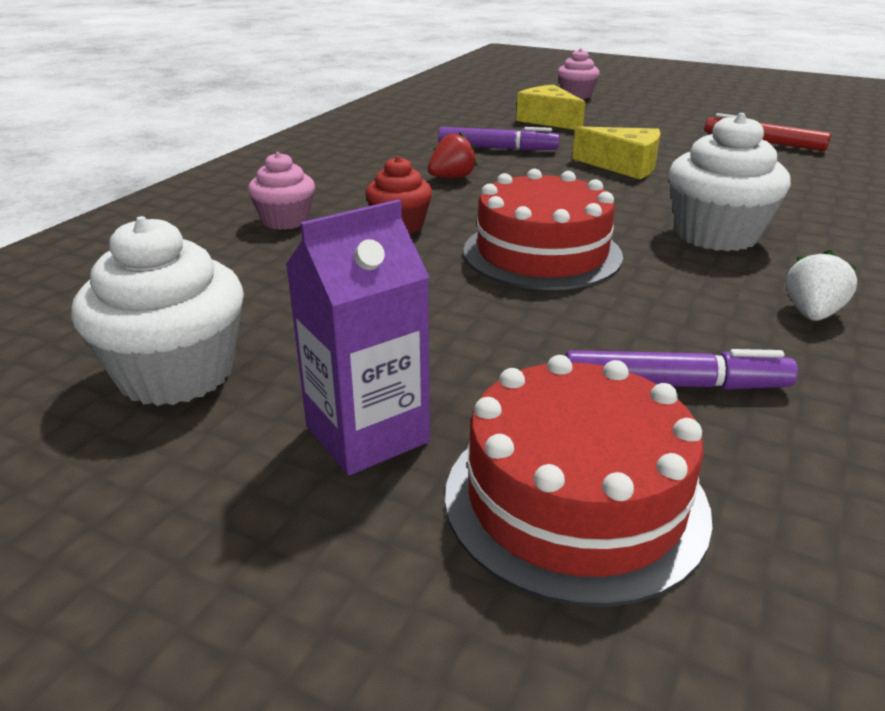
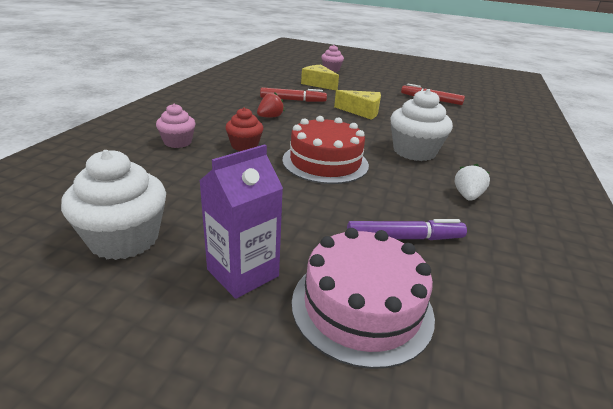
camera: 10 degrees left, 0 degrees up
purple marker [438,127,559,151] -> red marker [260,87,327,102]
red cake [445,355,713,607] -> pink cake [292,228,435,369]

